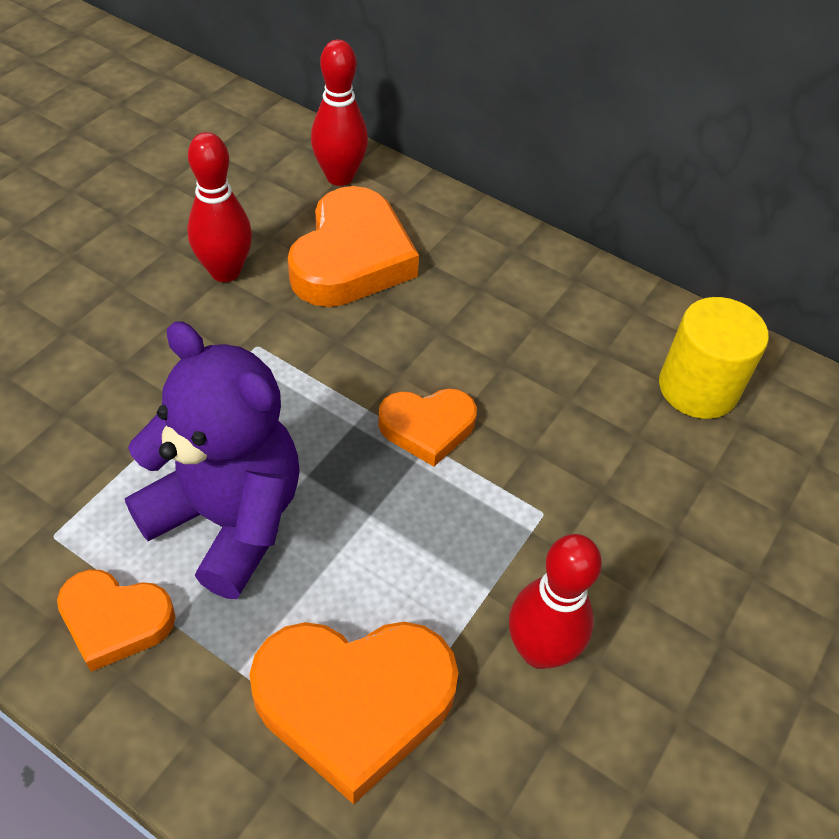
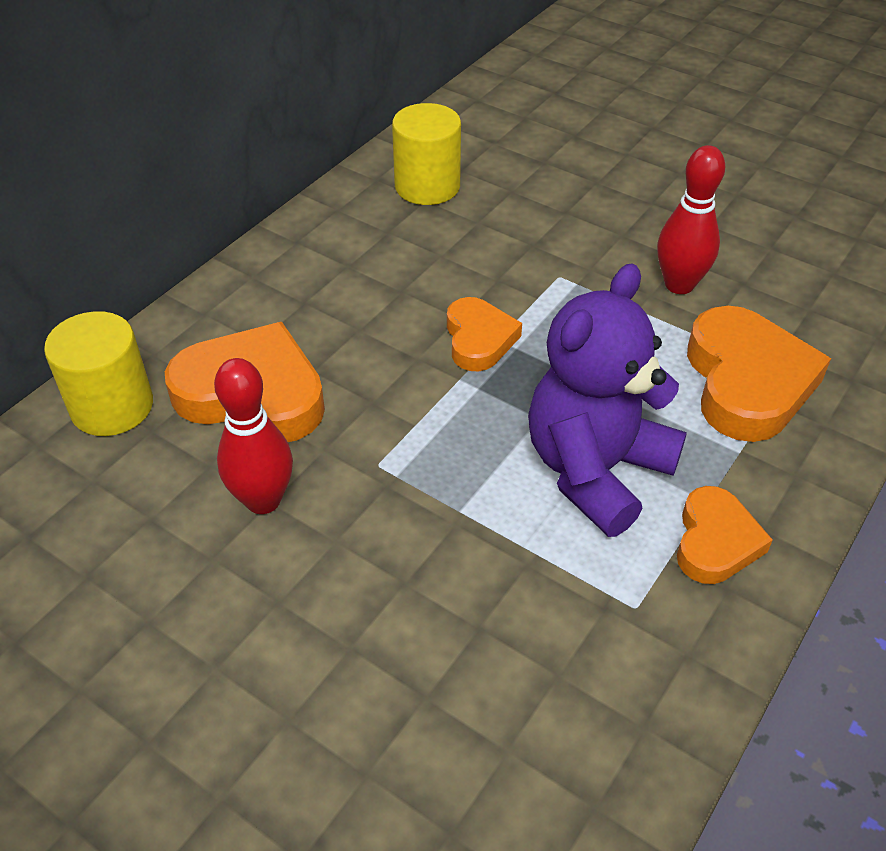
camera: 85 degrees left, 5 degrees down
red bowling pin [311,39,368,186] -> yellow cylinder [44,311,153,436]

